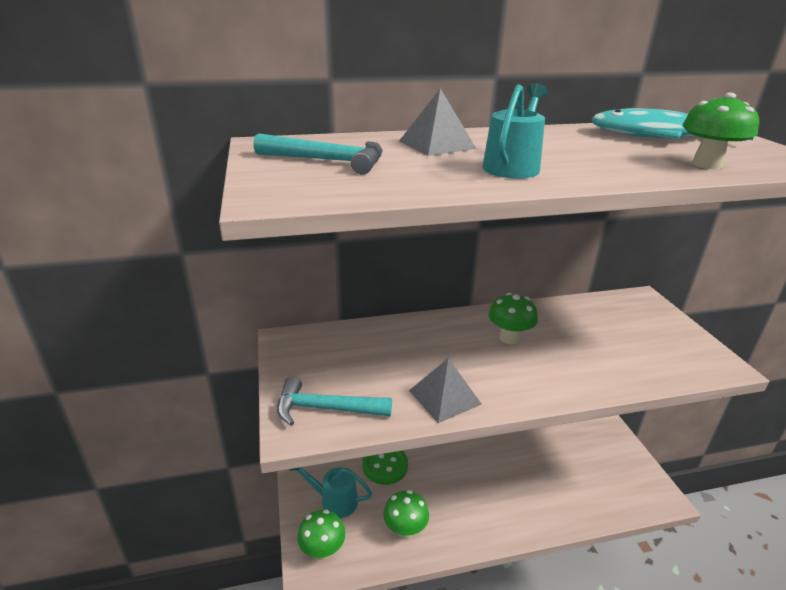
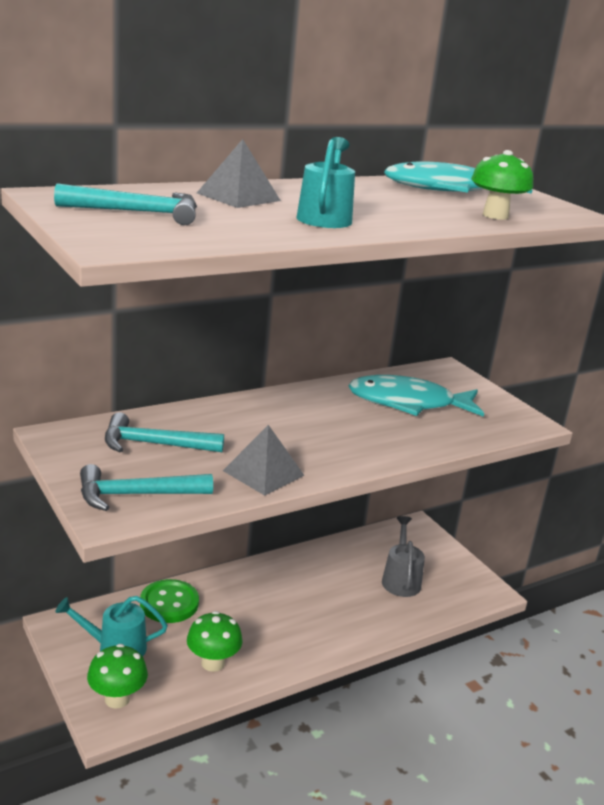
camera: 20 degrees left, 5 degrees down
green mushroom [489,293,538,344] -> none
none -> turquoise hammer [105,412,224,452]
none -> turquoise fish [348,375,484,417]
none -> grey watering can [382,516,425,597]

